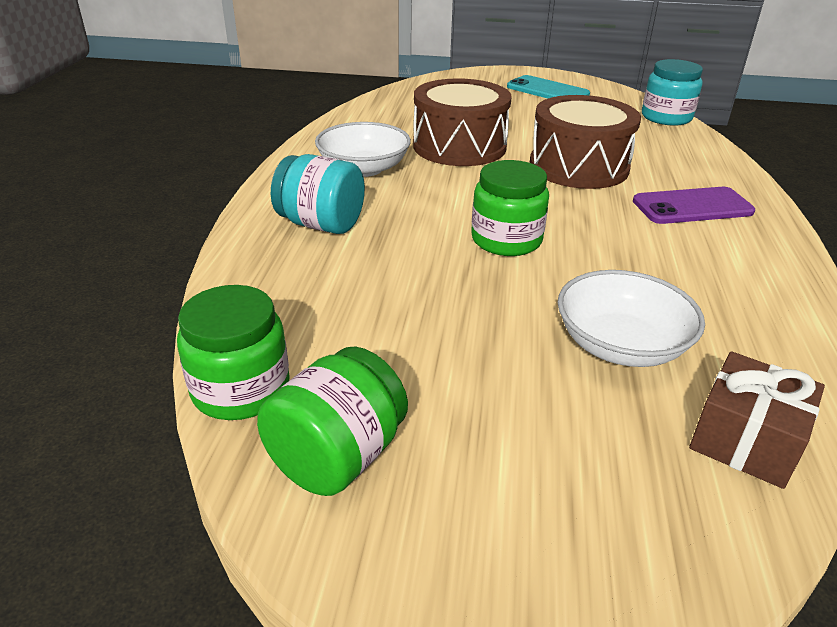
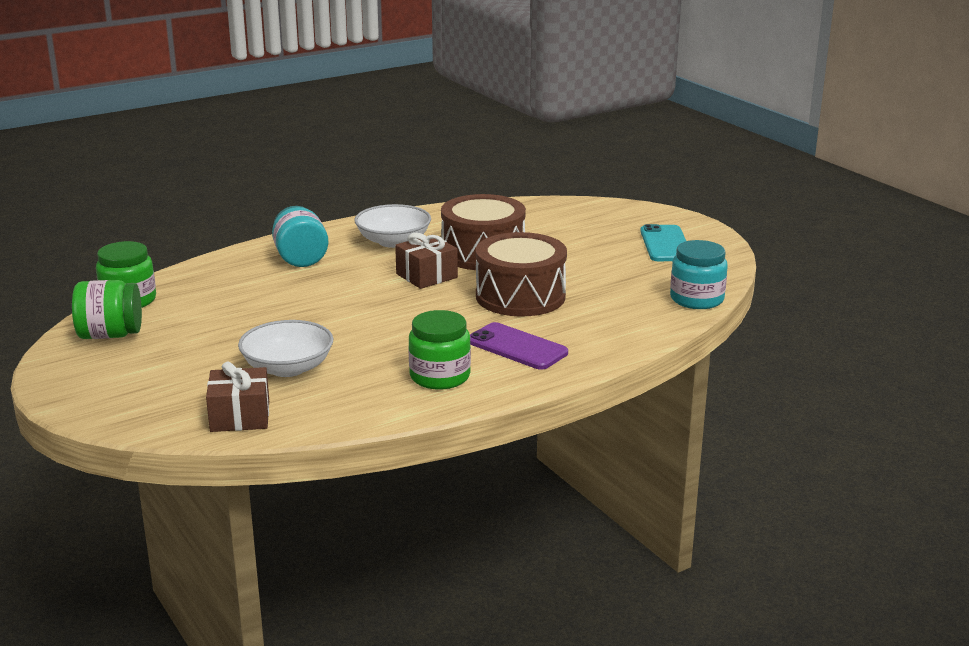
camera: 50 degrees right, 10 degrees down
green jar [471,160,549,256] -> green jar moved to [409,310,471,390]
none -> brown gift [395,233,458,289]

